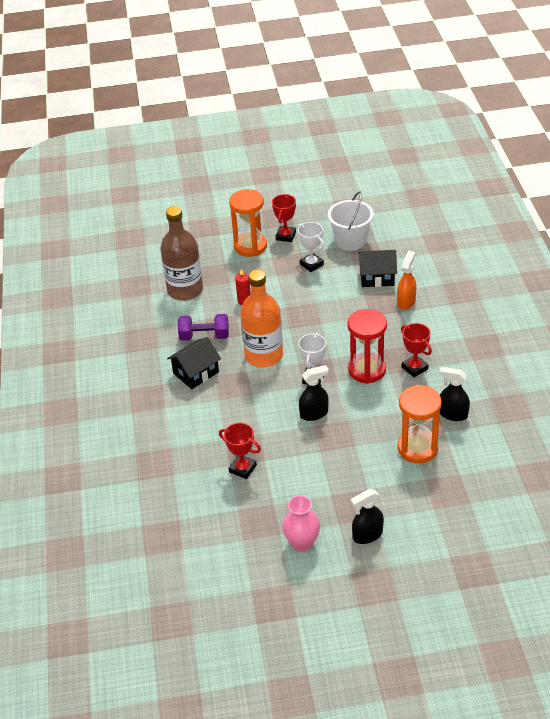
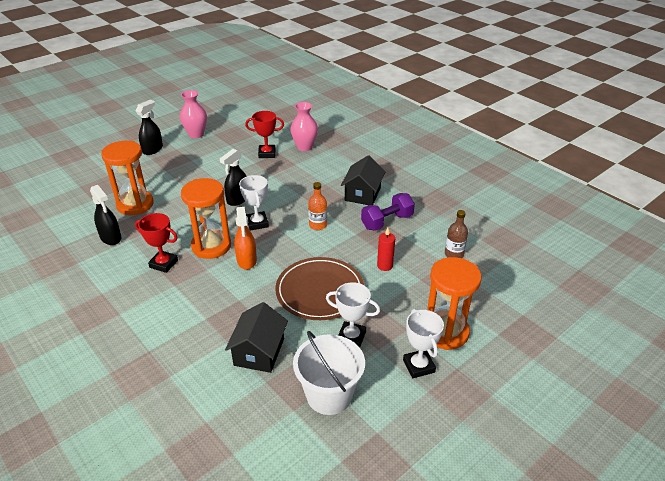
camera: 145 degrees right, 5 degrees down
brown bottle [160,206,203,301] -> brown bottle [445,210,468,258], size x0.46
orange bottle [240,270,283,367] -> orange bottle [308,182,327,230], size x0.46
red trophy [272,194,296,242] -> white trophy [403,309,444,378]
red hourglass [348,309,387,384] -> orange hourglass [181,178,231,259]
black house [358,250,397,287] -> black house turned 45 degrees counterclockwise [225,302,288,373]
orange spray bottle [397,251,417,310] -> orange spray bottle moved to [234,207,257,270]
black spray bottle [439,367,470,421] -> black spray bottle turned 60 degrees clockwise [90,185,121,245]
none -> brown plate [275,257,364,320]
none -> pink vase [290,102,318,151]

